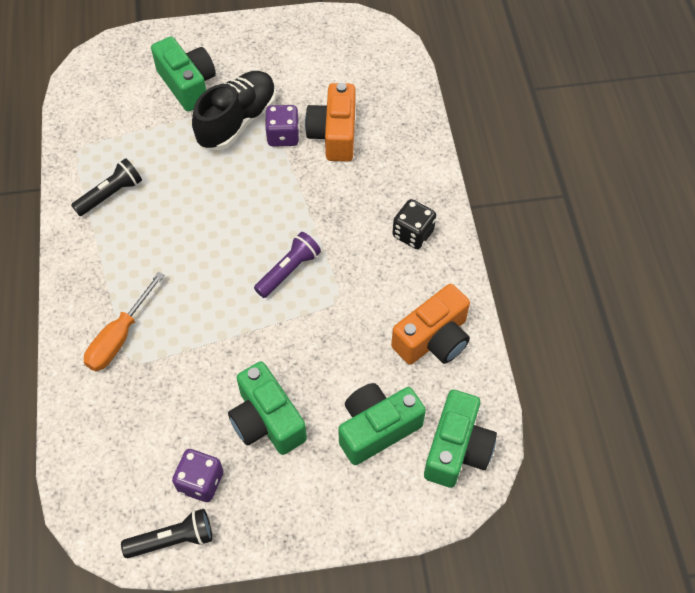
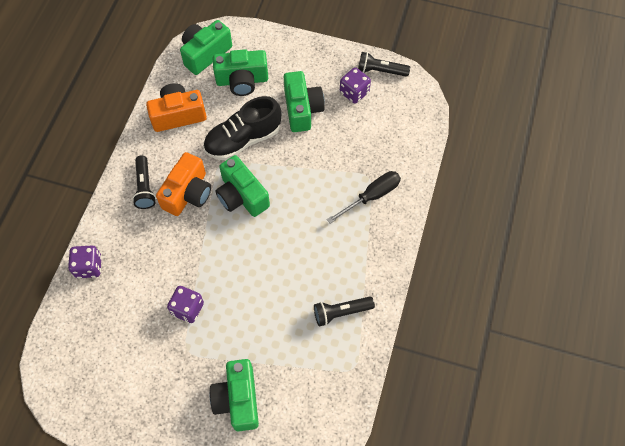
camera: 155 degrees left, 5 degrees up
orange screwdriver [84,272,164,371] -> black screwdriver [327,171,401,223]
black shoe [192,71,276,150] -> black shoe moved to [203,96,282,160]
purple flashlight [254,232,321,298] -> green camera [216,155,270,217]
orange camera [305,83,356,162] -> orange camera moved to [156,152,211,216]
black dice [393,199,436,249] -> black flashlight [132,155,156,209]
none -> purple dice [68,245,102,278]

